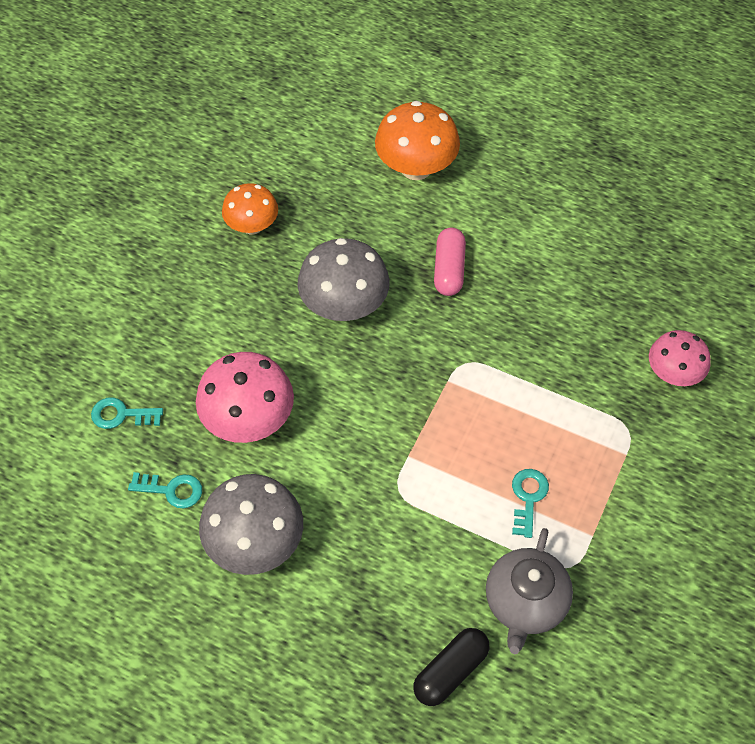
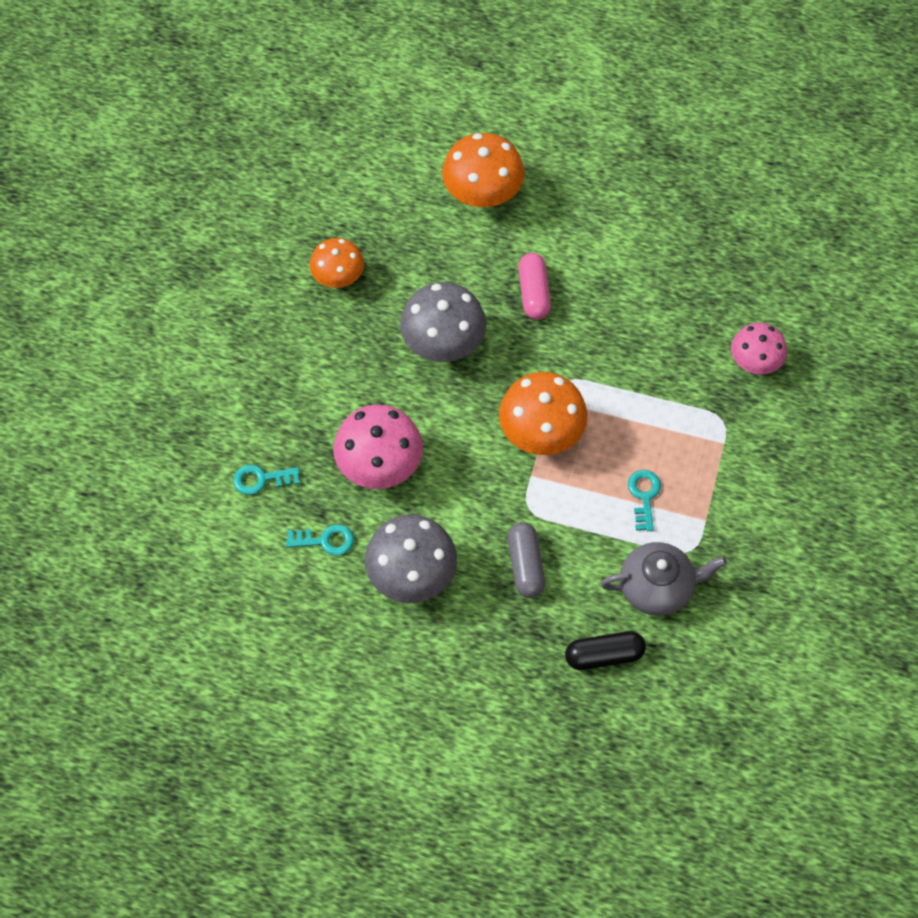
camera: 10 degrees left, 5 degrees up
black capsule [413,628,490,706] -> black capsule turned 45 degrees clockwise [565,631,646,670]
grey teapot [486,528,573,654] -> grey teapot turned 105 degrees counterclockwise [601,542,727,616]
none -> orange mushroom [499,372,588,455]
none -> grey capsule [508,522,545,598]

